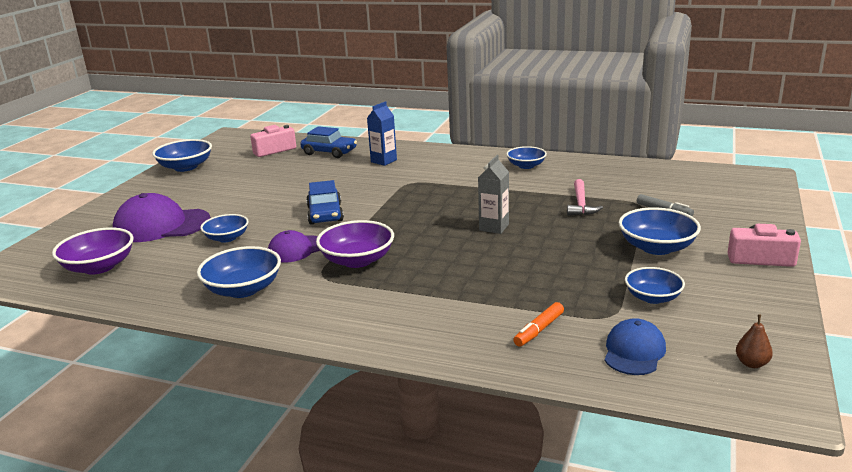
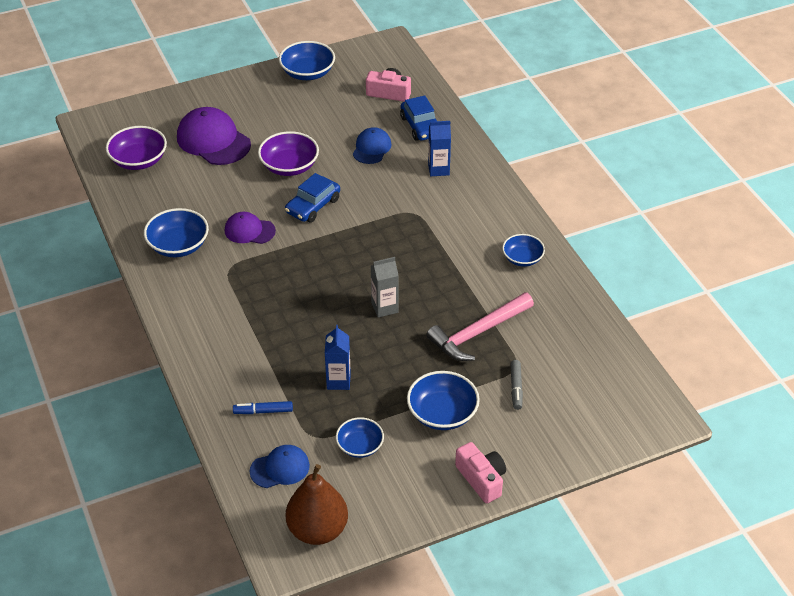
camera: 45 degrees right, 20 degrees up
blue bowl [200,214,249,243] -> none
purple bowl [316,220,394,268] -> purple bowl moved to [258,131,319,176]
orange marker [513,302,564,347] -> blue marker [233,401,293,414]
pink hammer [567,179,603,215] -> pink hammer [426,292,534,361], size x1.59
brown pear [736,315,773,368] -> brown pear [286,464,348,545], size x2.39
none -> blue carton [325,325,351,390]
none -> blue cap [353,127,392,164]

